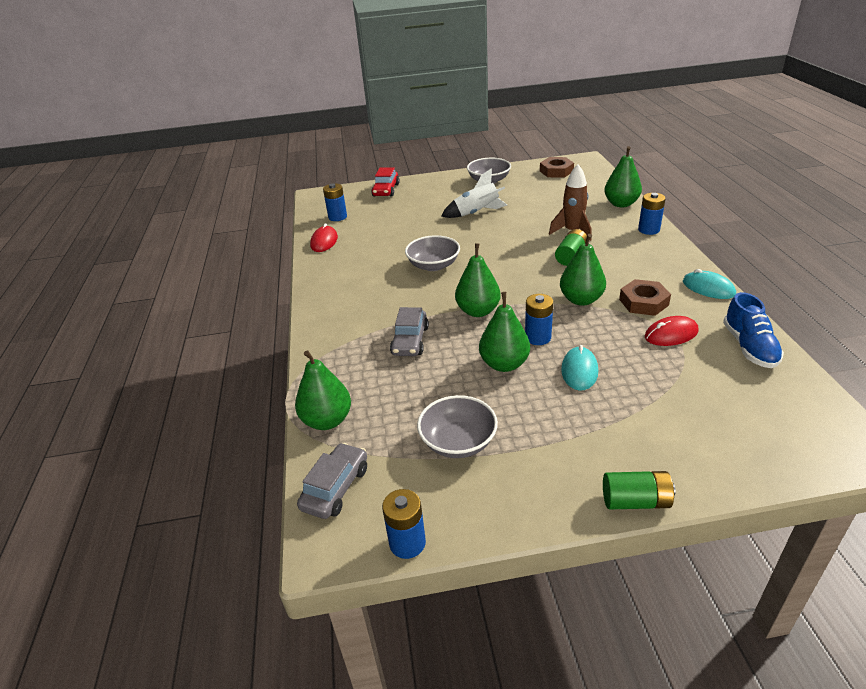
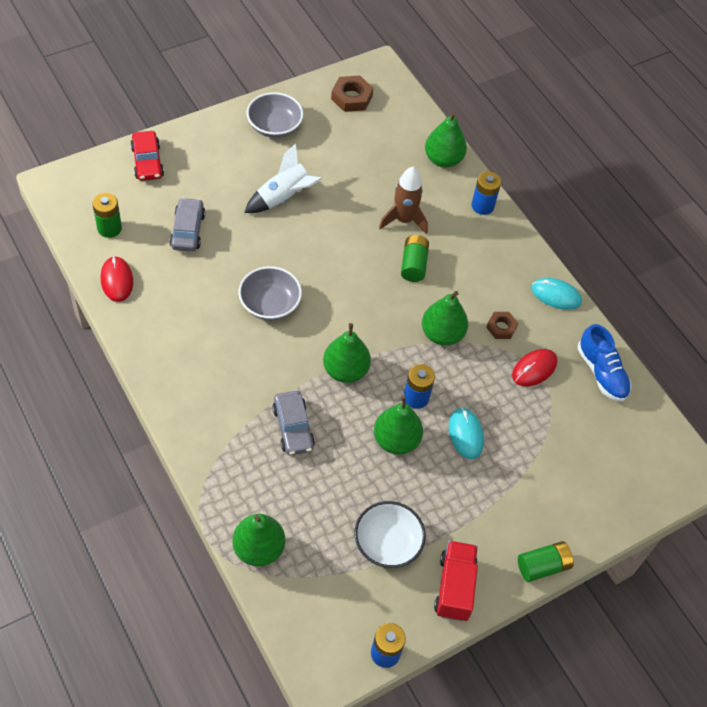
camera: 30 degrees left, 20 degrees up
grey car [297,443,367,519] -> grey car moved to [170,197,205,252]
blue battery [323,183,347,221] -> green battery [92,193,122,238]
grey bowl [417,395,498,458] -> white bowl [354,501,426,568]
brown nut [619,279,671,316] -> brown nut [486,312,518,339], size x0.65
none -> red truck [434,541,478,621]

